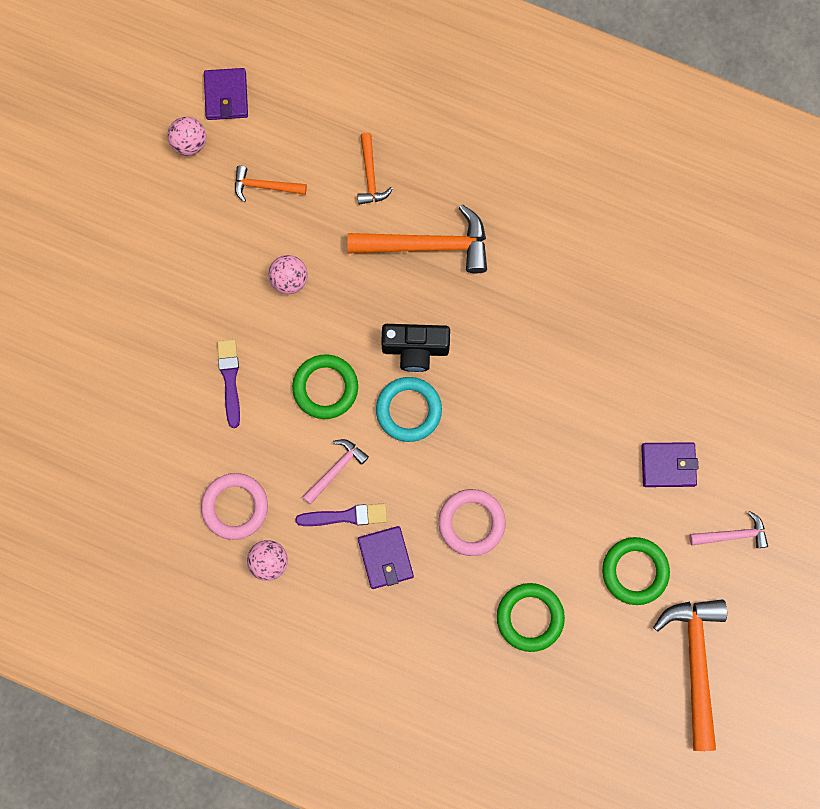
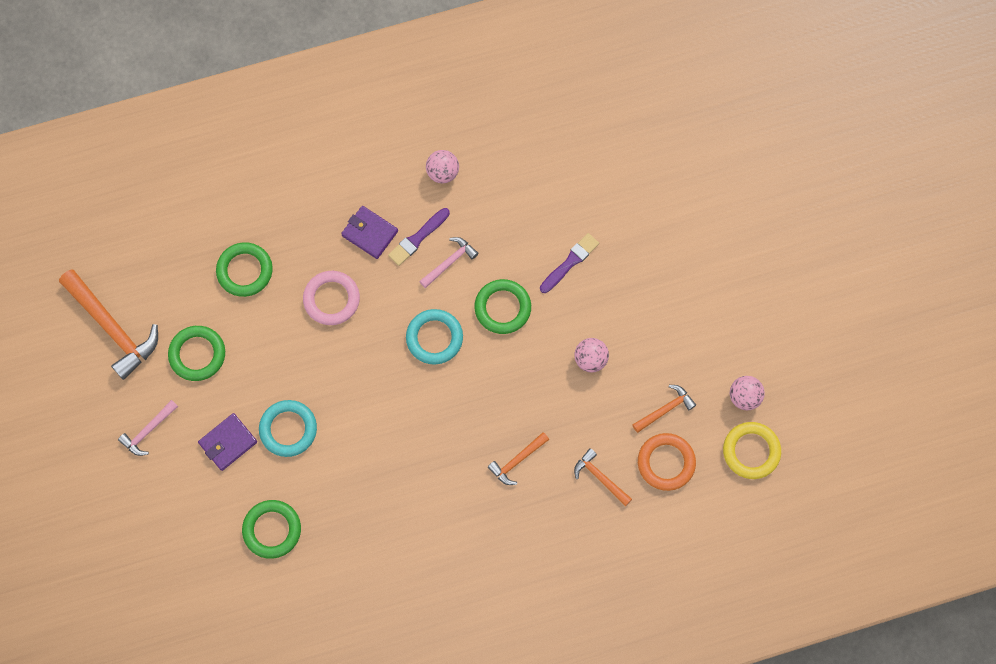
camera: 140 degrees right, 5 degrees down
pink ring [201,473,268,540] -> none
purple wallet [204,68,248,120] -> yellow ring [723,422,781,479]
purple brush [217,339,240,428] -> purple brush turned 90 degrees counterclockwise [540,233,599,293]
pink hammer [303,439,369,505] -> pink hammer turned 135 degrees counterclockwise [419,237,478,288]
orange hammer [348,204,487,273] -> orange hammer [488,432,549,485], size x0.53
black camera [381,324,450,372] -> none
none -> green ring [242,500,301,559]
none -> turquoise ring [259,400,317,457]
none -> orange ring [638,433,696,491]

